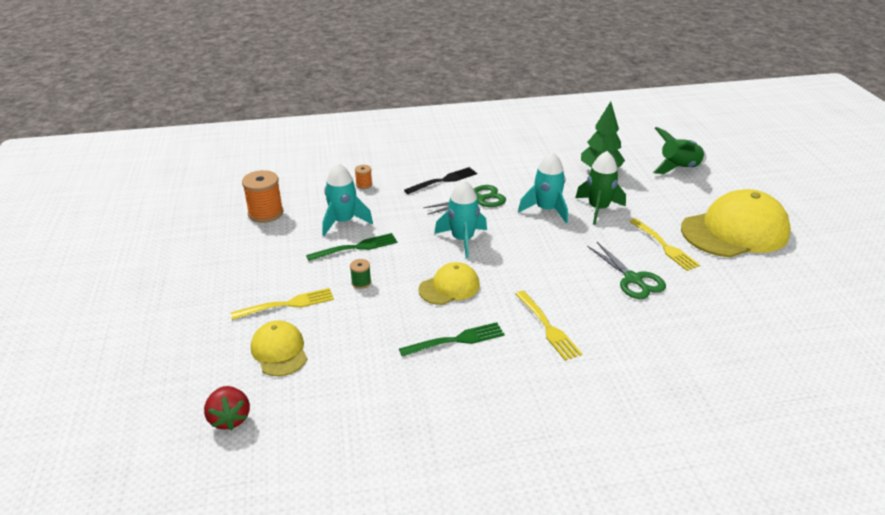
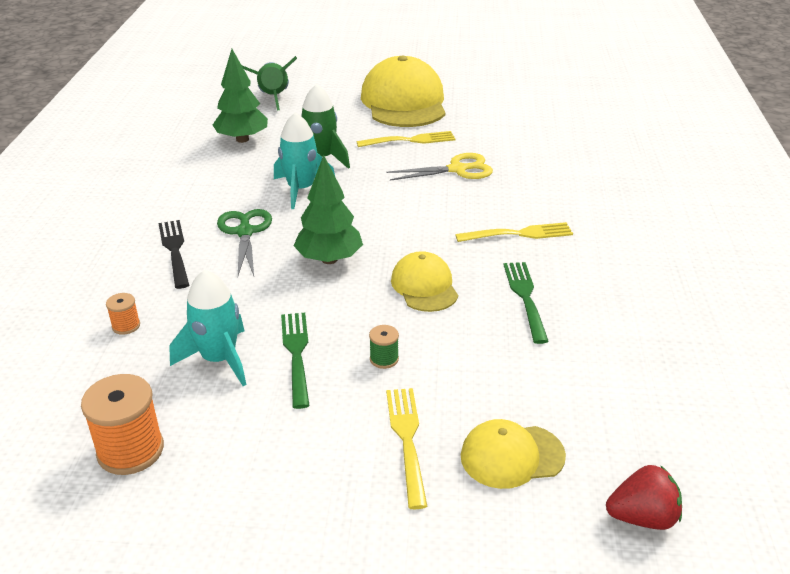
camera: 75 degrees left, 0 degrees up
turquoise rocket [434,180,487,258] -> green tree [294,155,363,264]
green scissors [587,242,666,299] -> yellow scissors [387,153,493,181]

